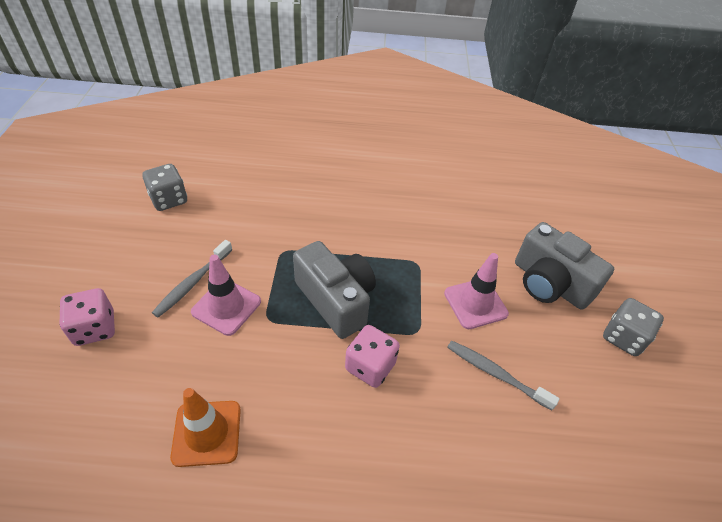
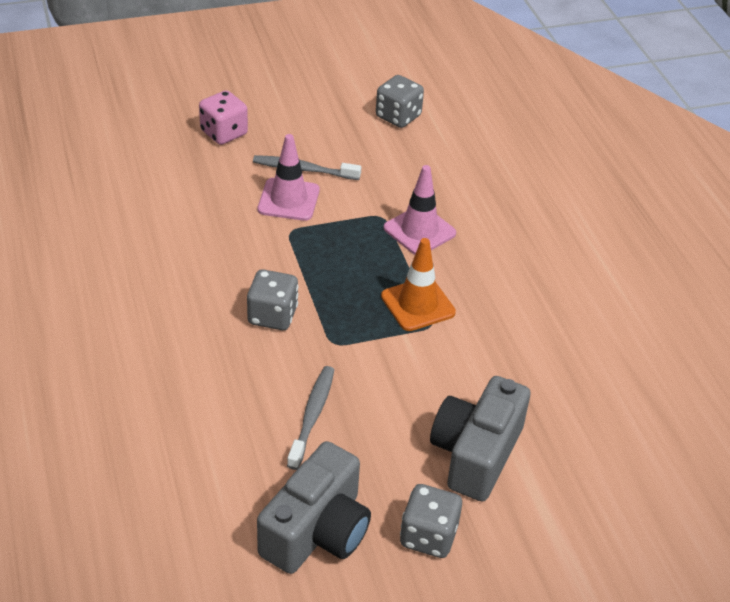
camera: 70 degrees right, 5 degrees down
orange traffic cone [170,388,241,467] -> orange traffic cone moved to [381,238,456,331]
grey camera [293,241,376,339] -> grey camera moved to [257,441,371,574]
pink dice [345,325,400,388] -> grey dice [247,269,299,330]
pink traffic cone [444,253,509,329] -> pink traffic cone moved to [384,165,456,255]

